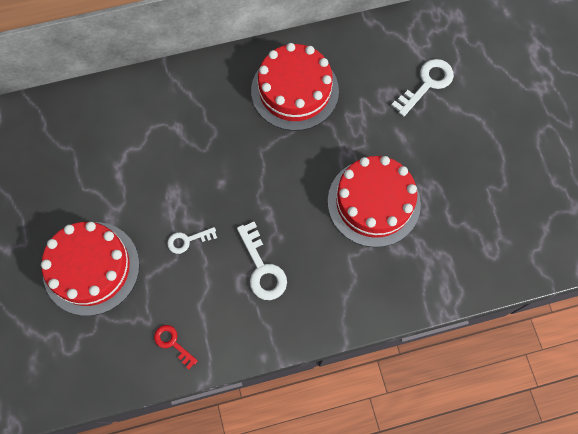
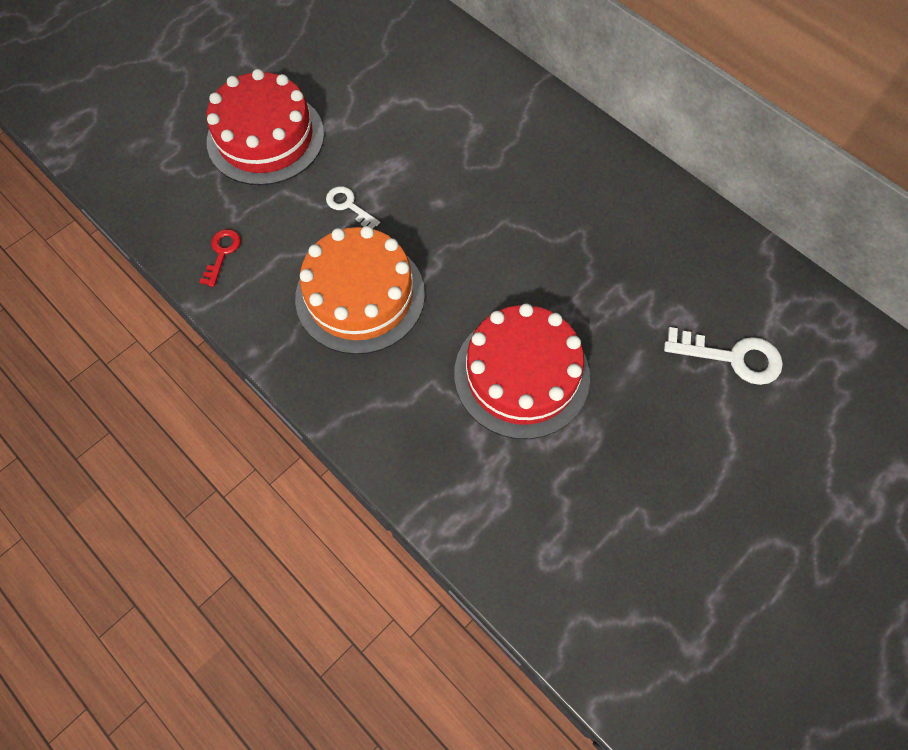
camera: 60 degrees right, 5 degrees down
white key [237,222,287,300] -> orange cake [295,226,425,354]
red cake [251,43,339,131] -> none

